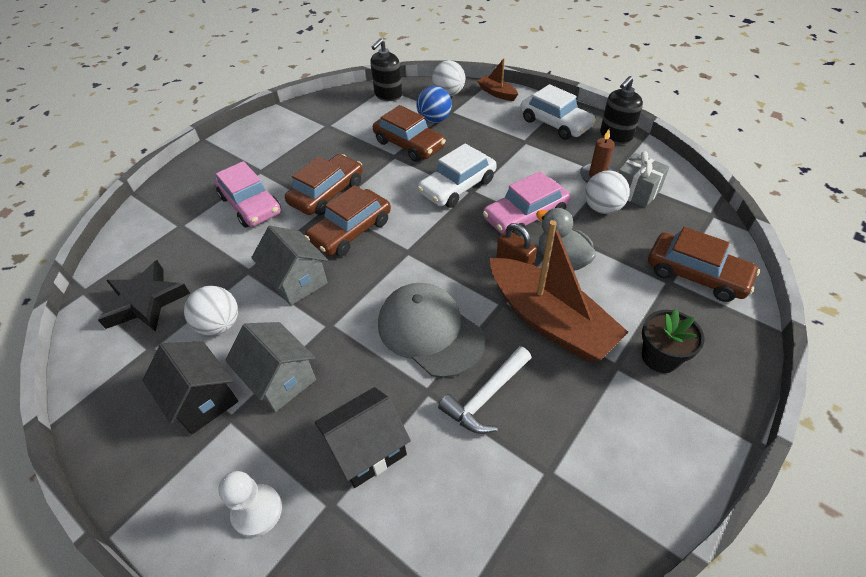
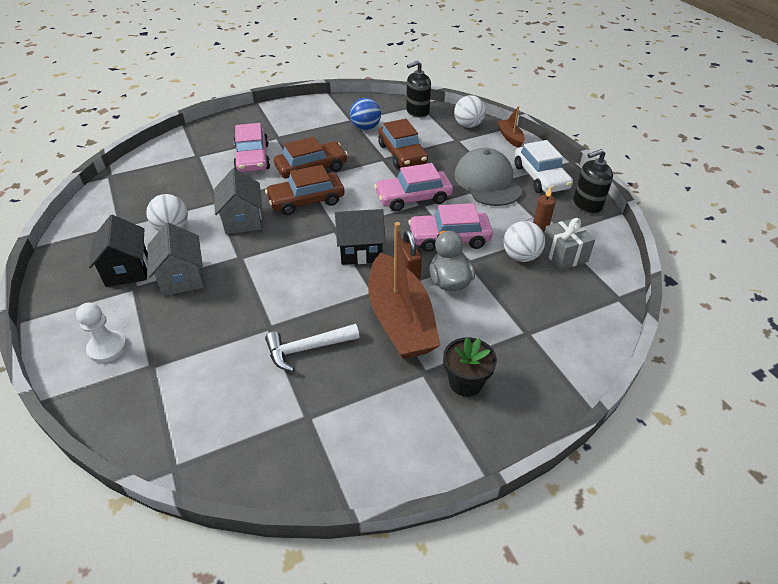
camera: 25 degrees right, 5 degrees down
black star [98,260,190,332] -> none
black house [315,387,411,488] -> black house moved to [335,209,386,265]
grey cap [378,283,485,378] -> grey cap moved to [454,148,523,206]
blue ball [417,86,452,123] -> blue ball moved to [350,98,381,130]
white car [418,143,497,208] -> pink car [374,163,453,211]
brown car [648,227,760,302] -> none

